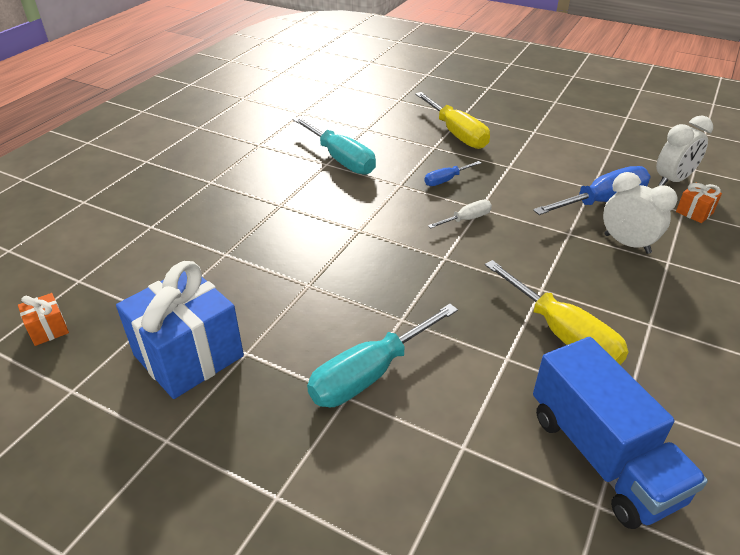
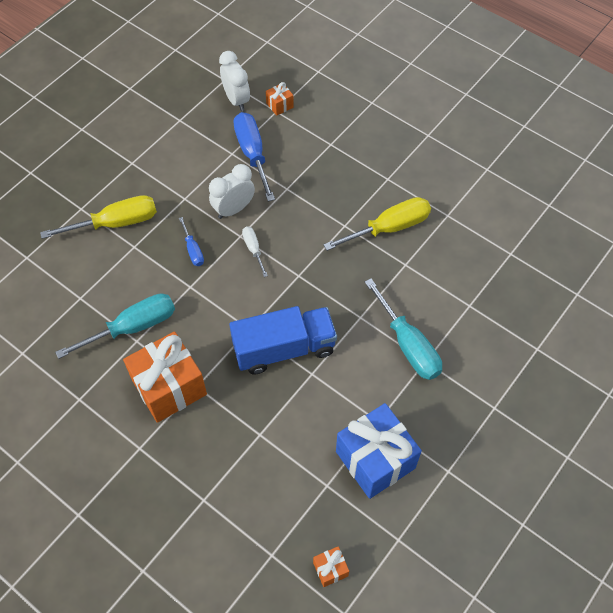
camera: 80 degrees left, 20 degrees up
blue truck [533,337,708,529] -> blue truck moved to [229,306,337,374]
white clock [603,172,678,254] -> white clock moved to [209,164,255,219]
none -> orange gift [123,331,207,423]

